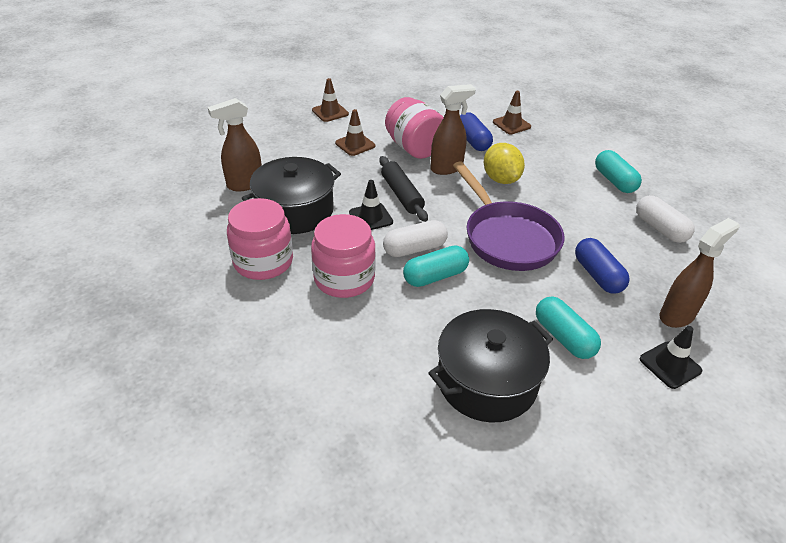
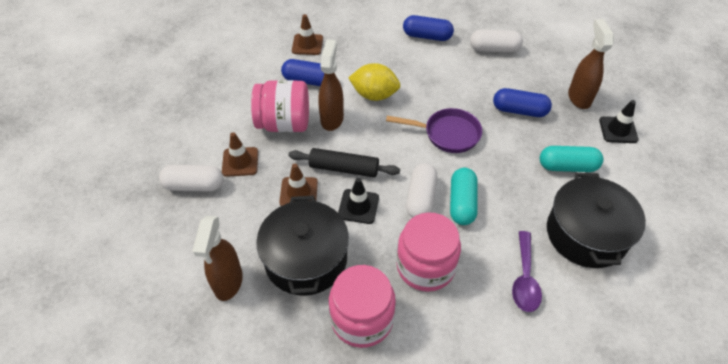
camera: 55 degrees left, 10 degrees up
brown traffic cone [312,78,349,122] -> brown traffic cone moved to [279,164,318,206]
purple pan [453,161,565,271] -> purple pan [386,108,482,153], size x0.66
turquoise capsule [595,150,642,193] -> blue capsule [403,15,454,41]
none -> white capsule [159,165,223,192]
none -> purple spoon [512,231,542,312]

